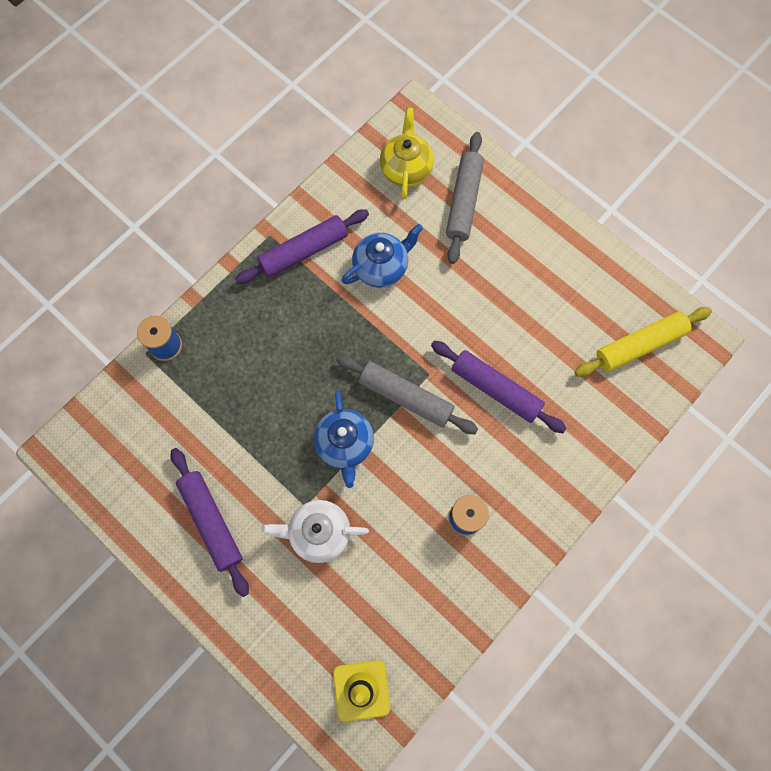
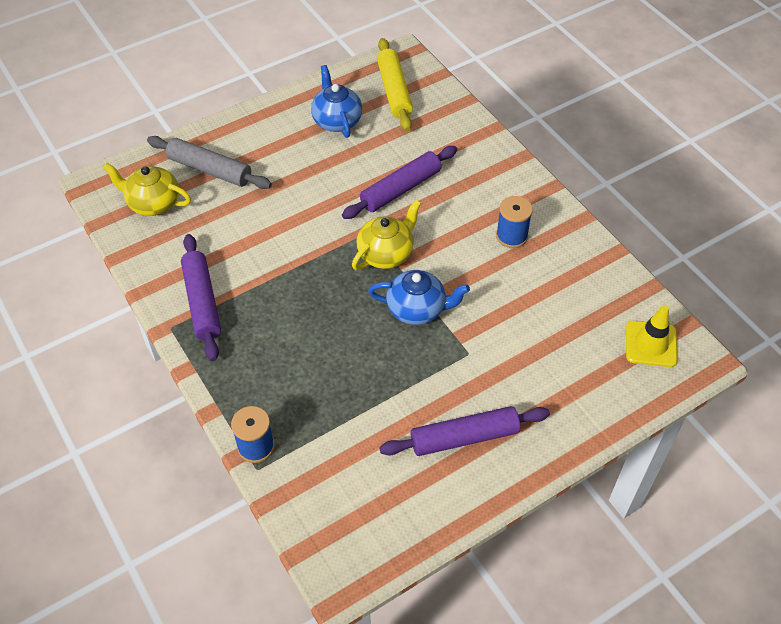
camera: 75 degrees left, 20 degrees down
white teapot [261,500,369,563] -> none
grey rolling pin [336,355,478,434] -> yellow teapot [352,200,421,270]
blue teapot [342,224,423,288] -> blue teapot moved to [311,65,362,138]

